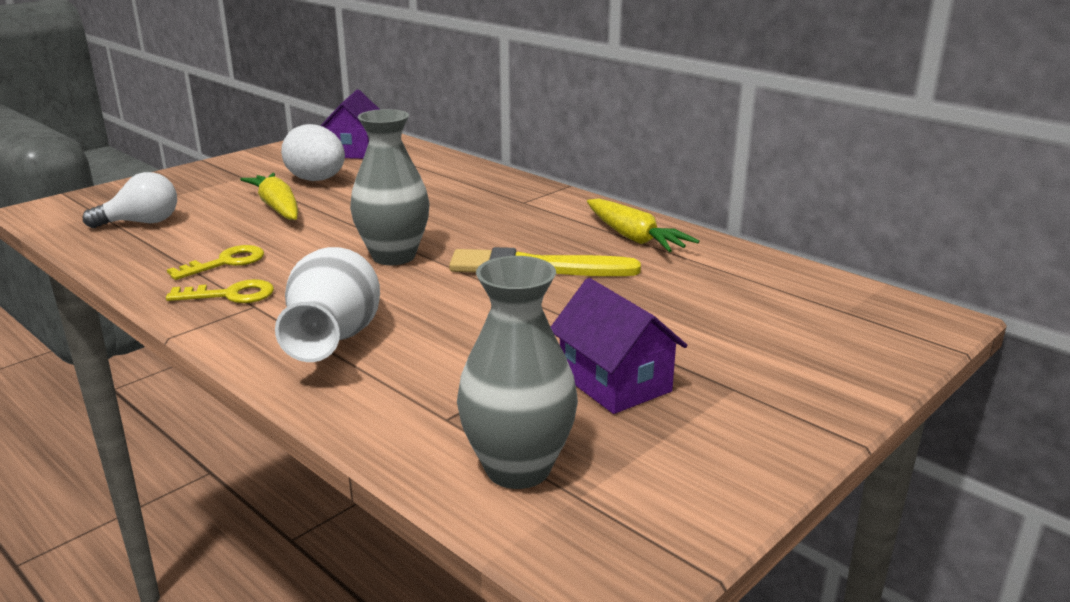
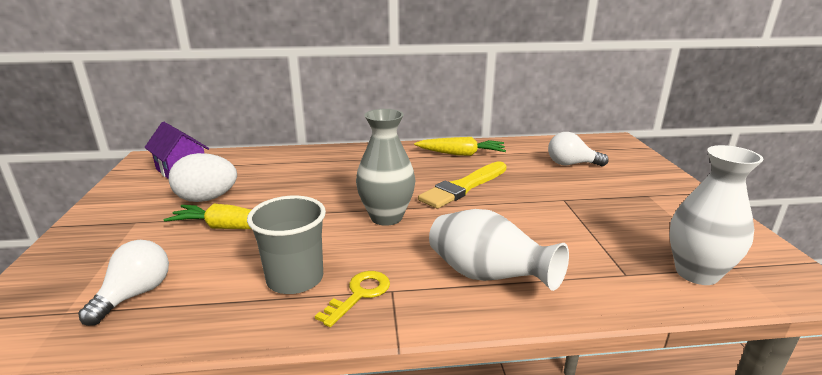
camera: 50 degrees left, 0 degrees up
yellow key [167,245,264,280] -> grey cup [247,196,326,294]
grey vase [457,256,578,489] -> white vase [669,145,764,285]
purple house [551,278,687,414] -> none
none -> white light bulb [548,132,609,166]

